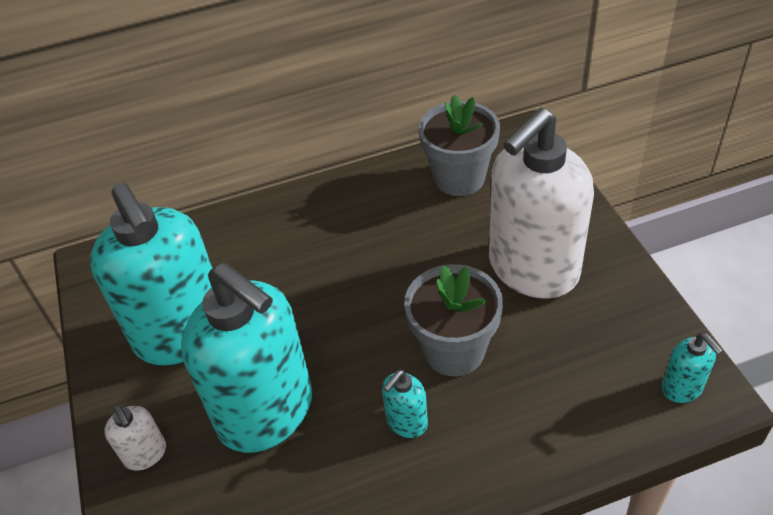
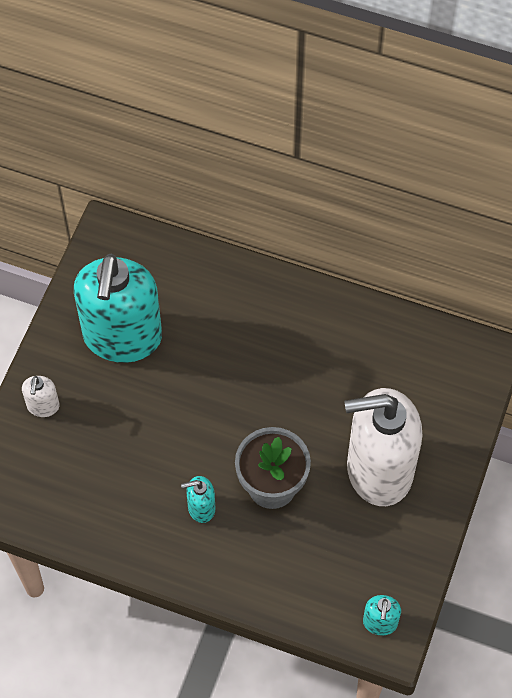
camera: 35 degrees right, 15 degrees up
turquoise soap dispenser [181,263,312,453] -> none
grey flower pot [419,94,500,196] -> none

